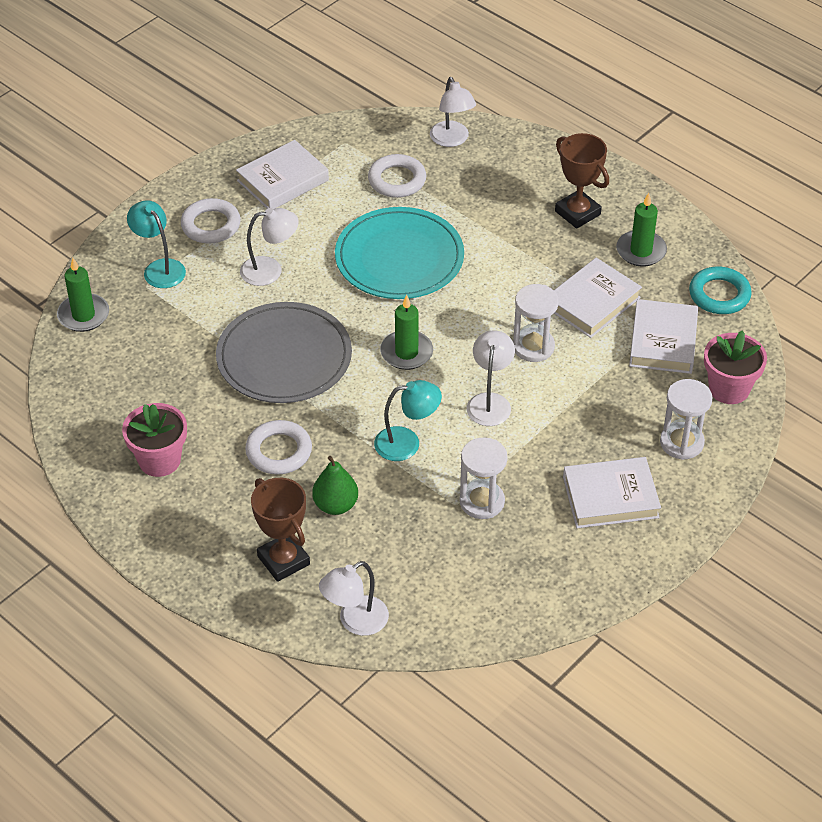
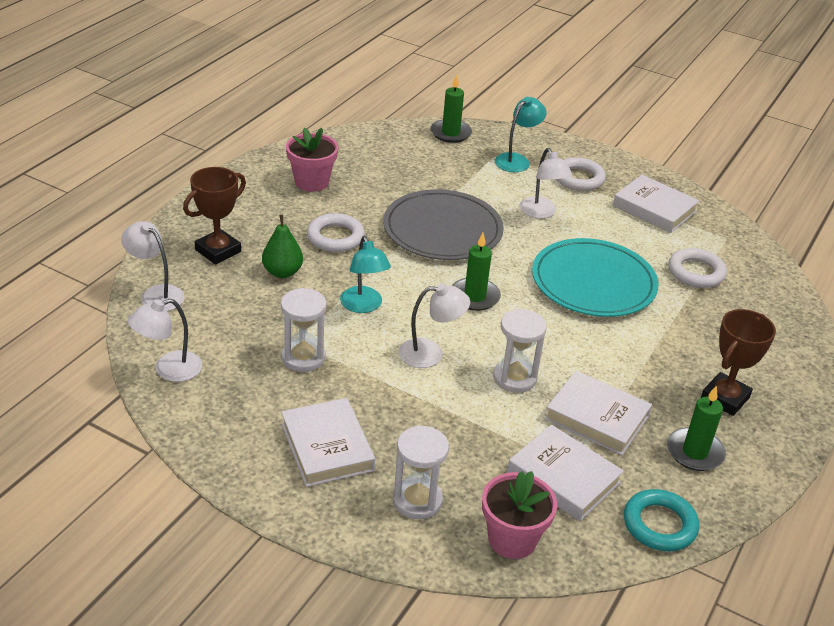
camera: 75 degrees right, 10 degrees down
white lamp [430,77,476,147] -> white lamp moved to [128,299,202,382]
white book [629,299,698,374] -> white book turned 45 degrees clockwise [507,425,624,521]

